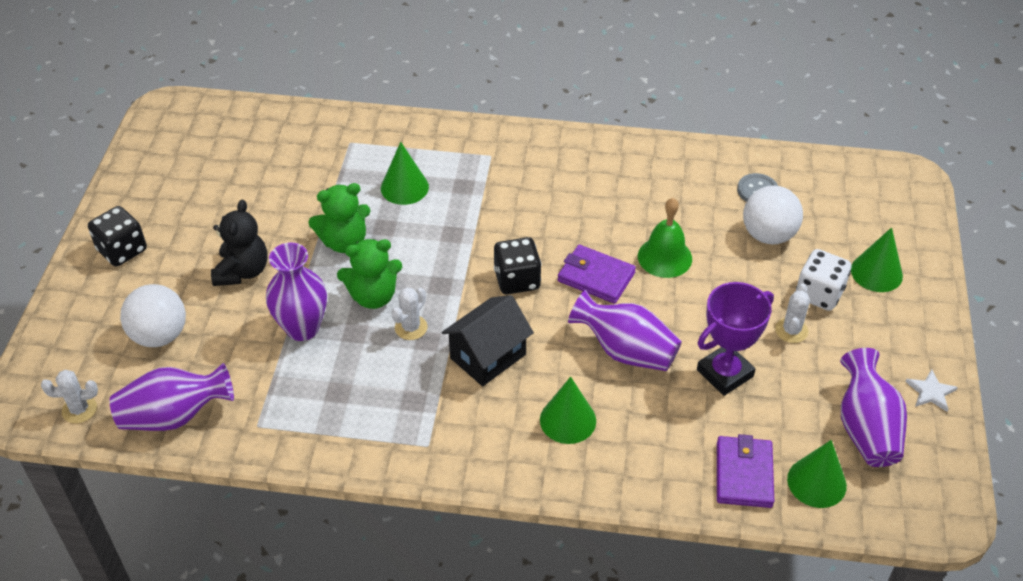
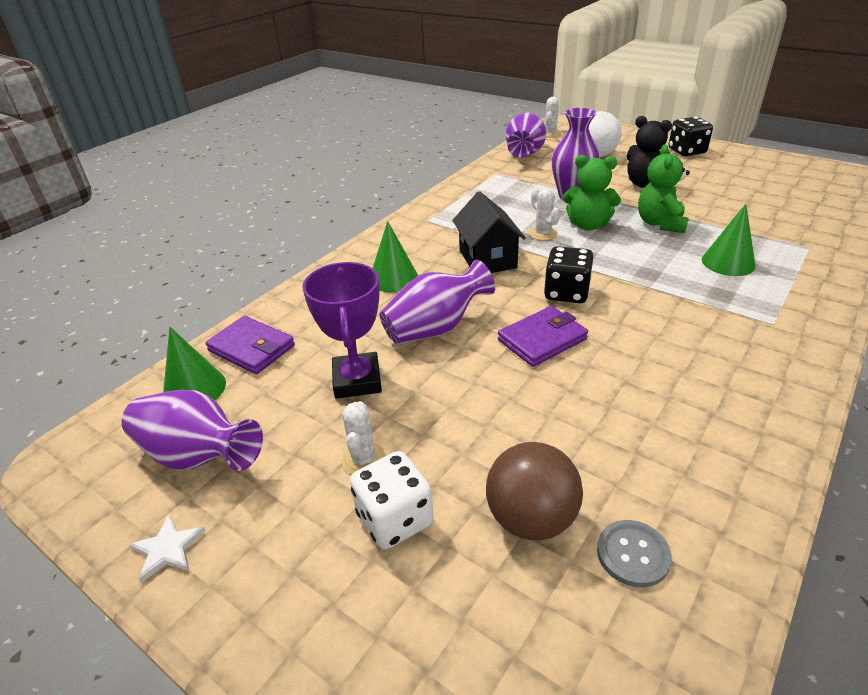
camera: 120 degrees right, 10 degrees down
green teddy bear [337,239,402,309] -> green teddy bear turned 90 degrees counterclockwise [563,155,621,231]
green bell [638,198,692,278] -> none
white ball [743,186,803,244] -> brown ball [486,442,583,540]
white cactus [775,284,810,343] -> white cactus turned 45 degrees clockwise [342,401,385,474]
green cone [851,227,903,292] -> none

